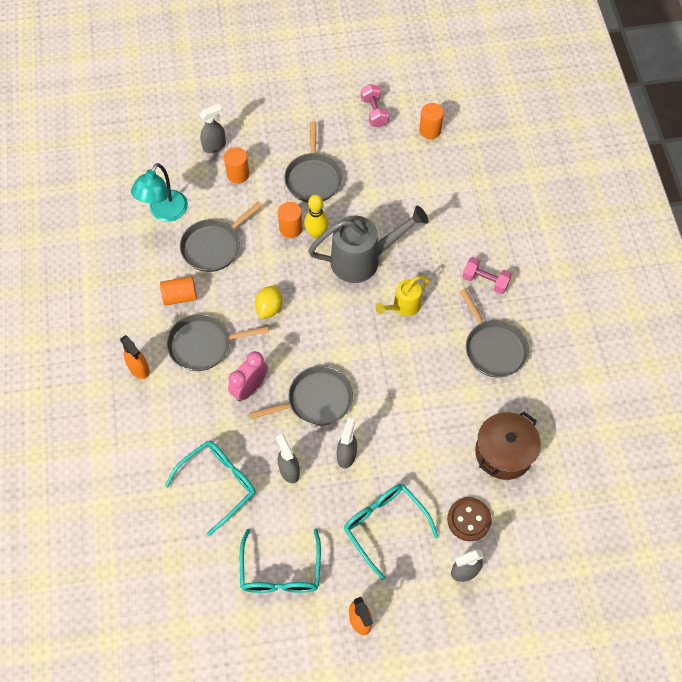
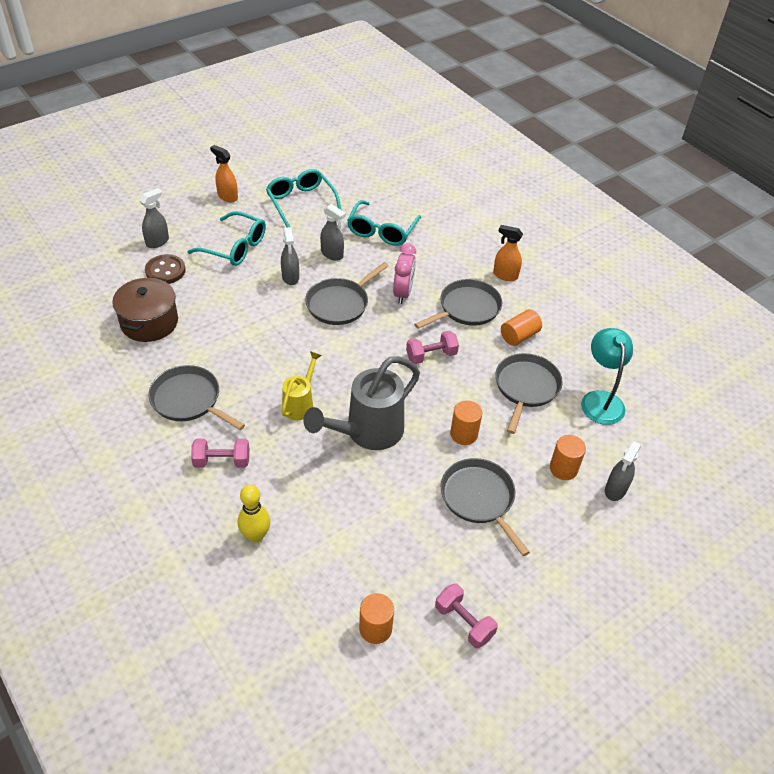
camera: 150 degrees right, 15 degrees down
yellow lemon [255,286,283,319] -> pink dumbbell [406,331,459,364]
yellow bowling pin [304,195,329,239] -> yellow bowling pin moved to [238,484,270,543]

